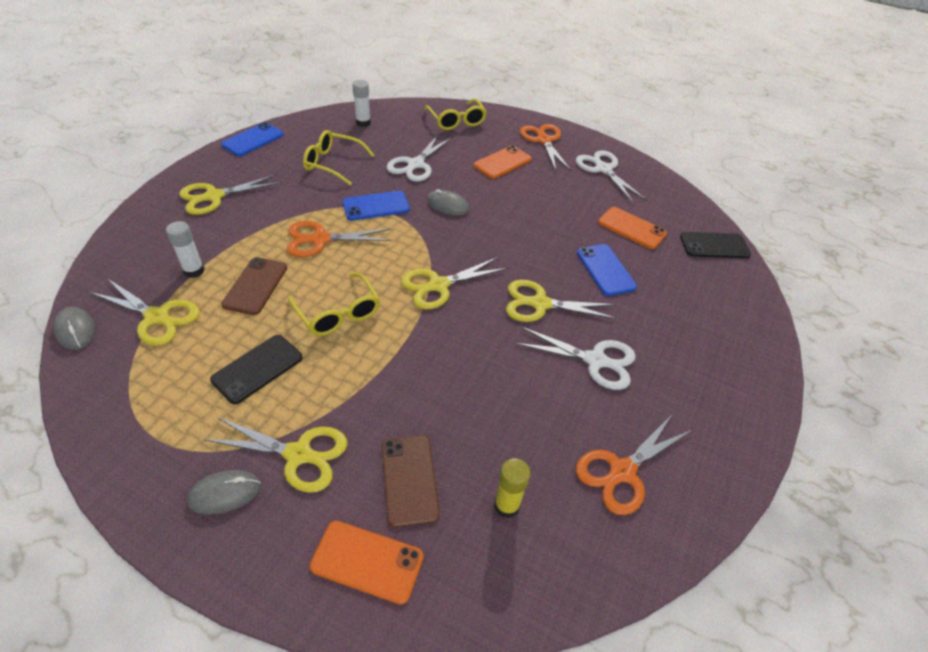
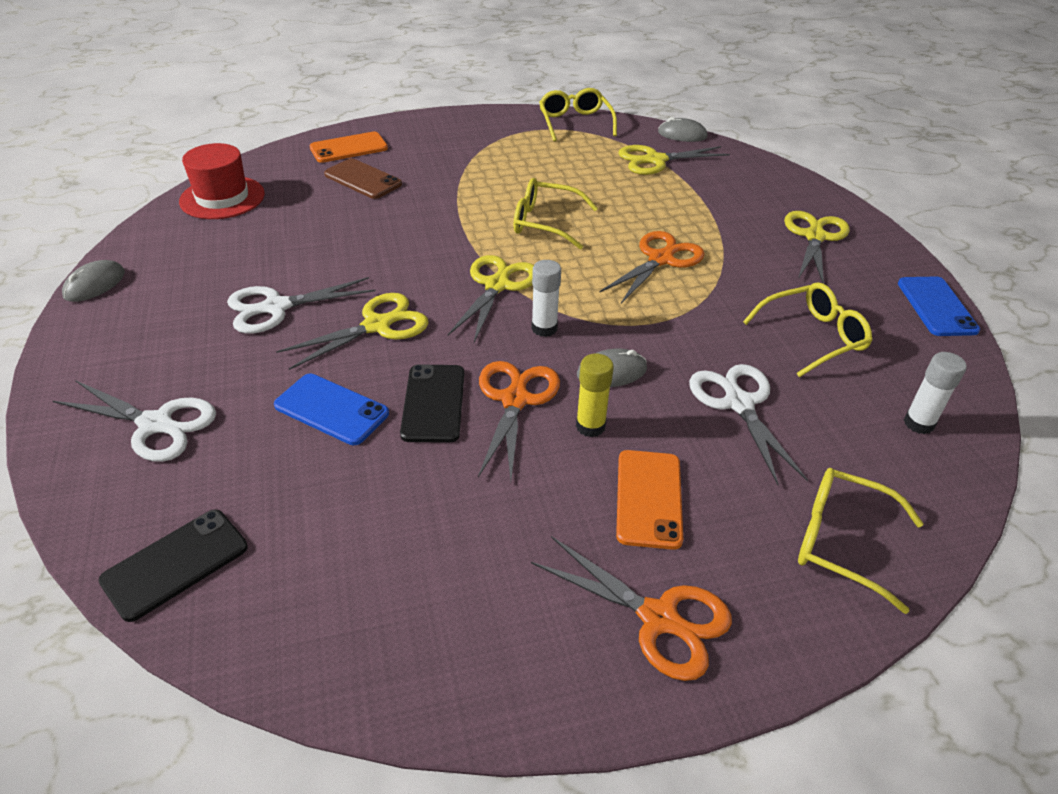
camera: 140 degrees right, 5 degrees down
white glue stick [166,221,205,278] -> white glue stick moved to [531,260,561,337]
grey mouse [187,470,261,515] -> grey mouse moved to [62,260,125,302]
yellow scissors [203,417,347,493] -> none
black phone [210,335,302,404] -> black phone moved to [400,364,464,443]
brown phone [221,257,287,315] -> none
blue phone [342,191,410,221] -> none
yellow glue stick [494,458,531,518] -> yellow glue stick moved to [576,354,614,437]
white scissors [576,150,647,203] -> white scissors moved to [53,380,216,462]
orange scissors [576,415,692,515] -> orange scissors moved to [478,361,560,481]
orange phone [598,207,667,249] -> none
none -> red hat [179,143,265,219]
none -> yellow glasses [539,88,617,142]

